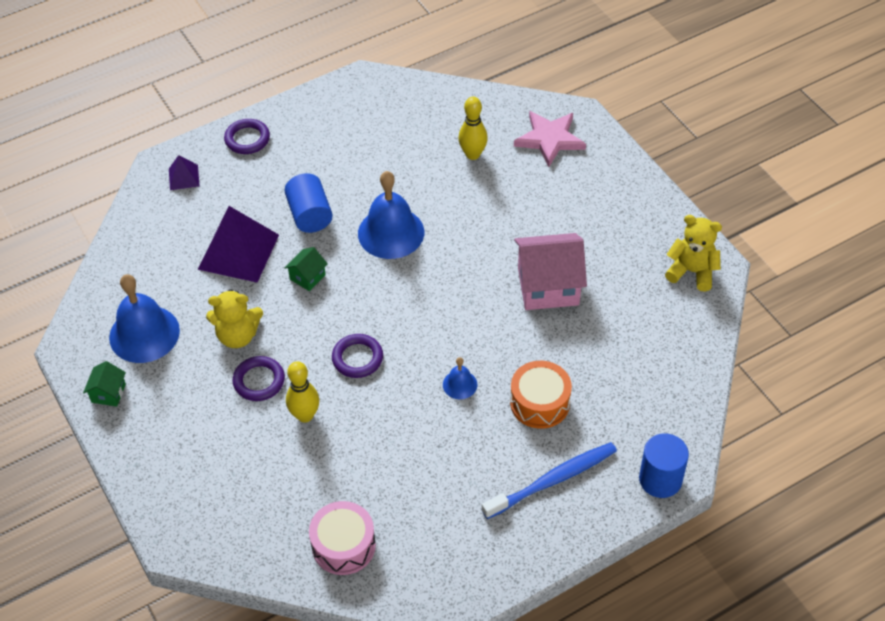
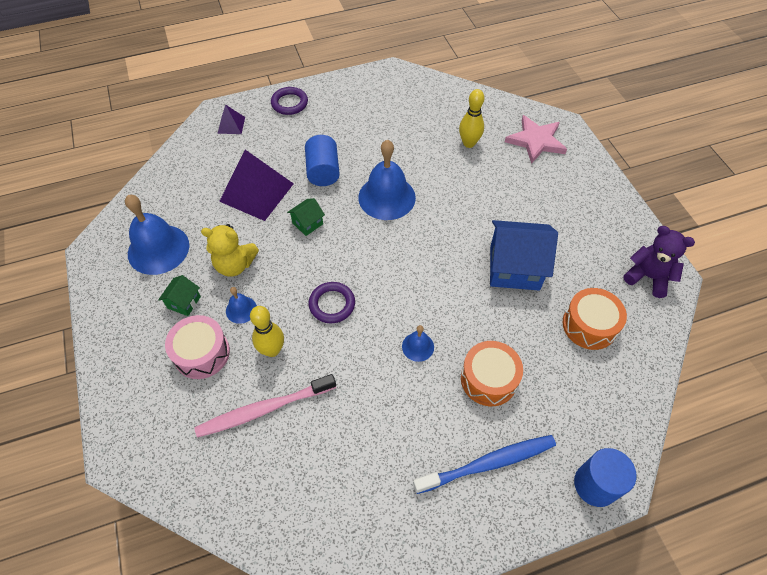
camera: 10 degrees right, 5 degrees up
green house [83,361,126,406] -> green house moved to [158,275,201,316]
purple ring [233,356,285,401] -> blue bell [226,287,257,324]
pink drum [309,501,376,575] -> pink drum moved to [165,315,230,379]
pink house [514,233,587,310] -> blue house [490,220,558,291]
yellow teddy bear [665,215,722,291] -> purple teddy bear [623,226,695,298]
none -> pink toothbrush [195,374,336,438]
none -> orange drum [563,288,627,350]

